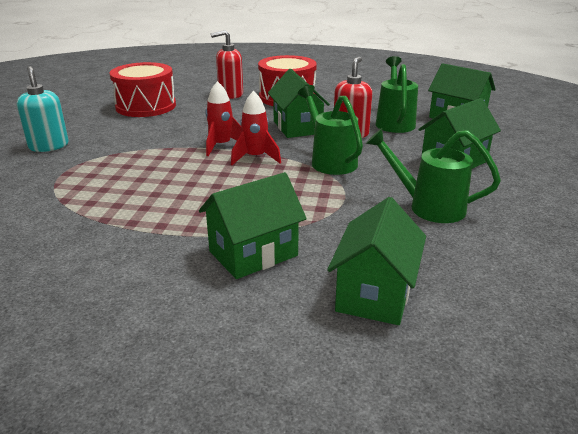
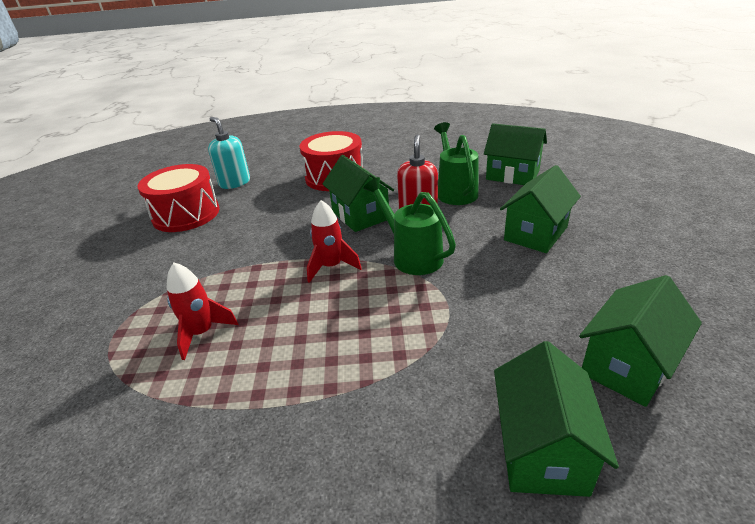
camera: 10 degrees left, 5 degrees up
turquoise soap dispenser [17,66,68,152] -> turquoise soap dispenser moved to [208,117,250,189]
green house [199,172,307,279] -> green house moved to [579,275,702,407]
red rocket [206,81,242,156] -> red rocket moved to [167,263,238,360]
red soap dispenser [211,30,243,99] -> none
green watering can [366,128,501,223] -> none

